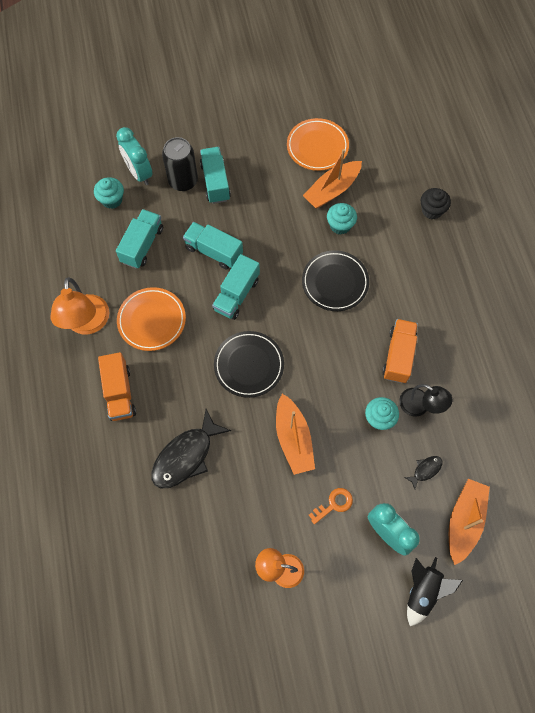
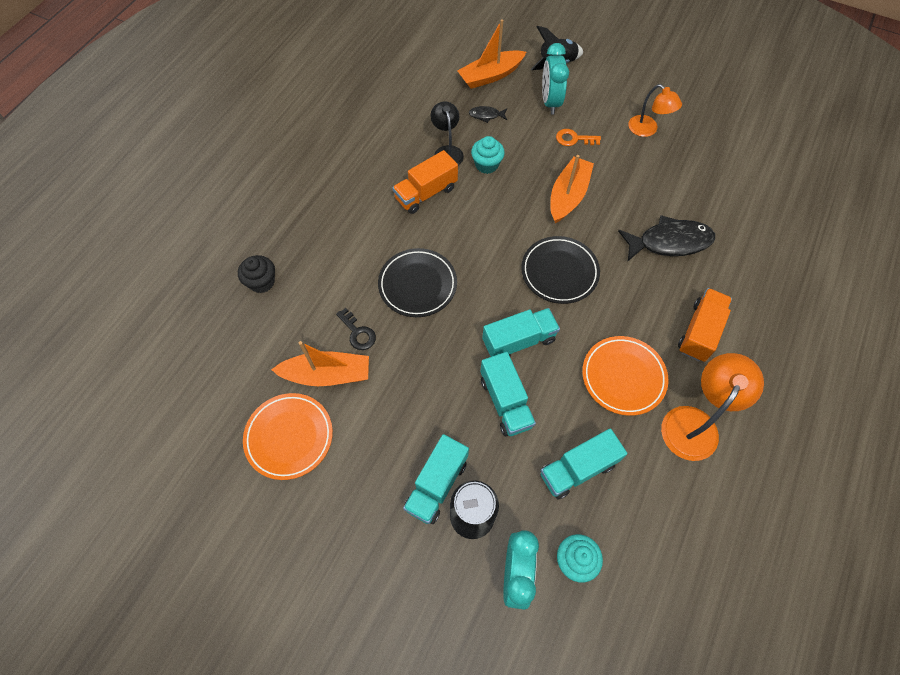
camera: 140 degrees left, 5 degrees down
turquoise cupcake [327,203,357,235] -> black key [336,308,376,350]

